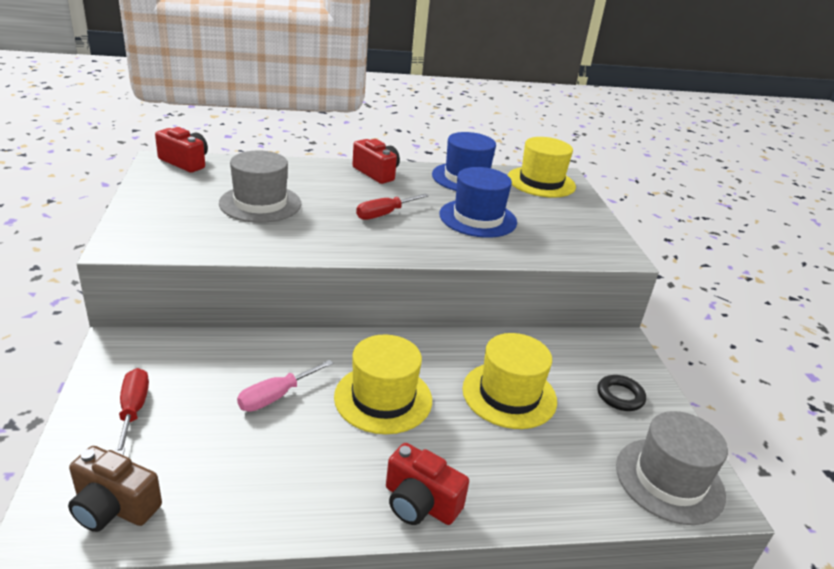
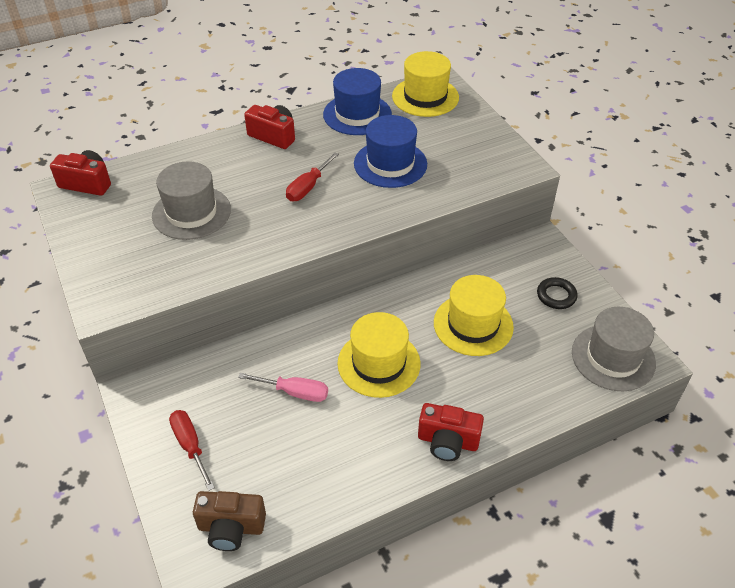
camera: 15 degrees left, 15 degrees up
pink screwdriver [237,360,334,412] -> pink screwdriver turned 105 degrees counterclockwise [238,373,328,402]

